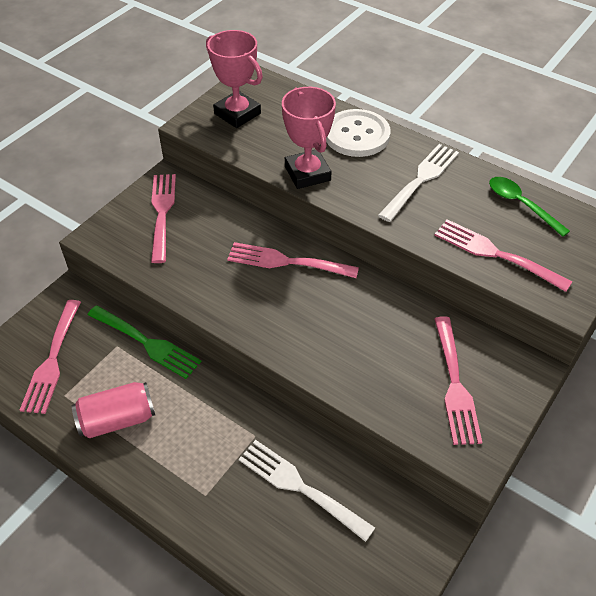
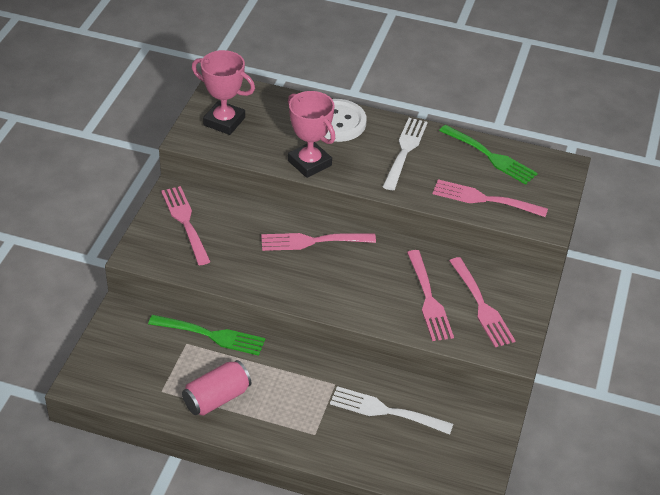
camera: 20 degrees left, 5 degrees down
pink fork [20,300,81,414] -> pink fork moved to [407,250,454,341]
green spoon [489,177,570,237] -> green fork [439,125,538,185]

